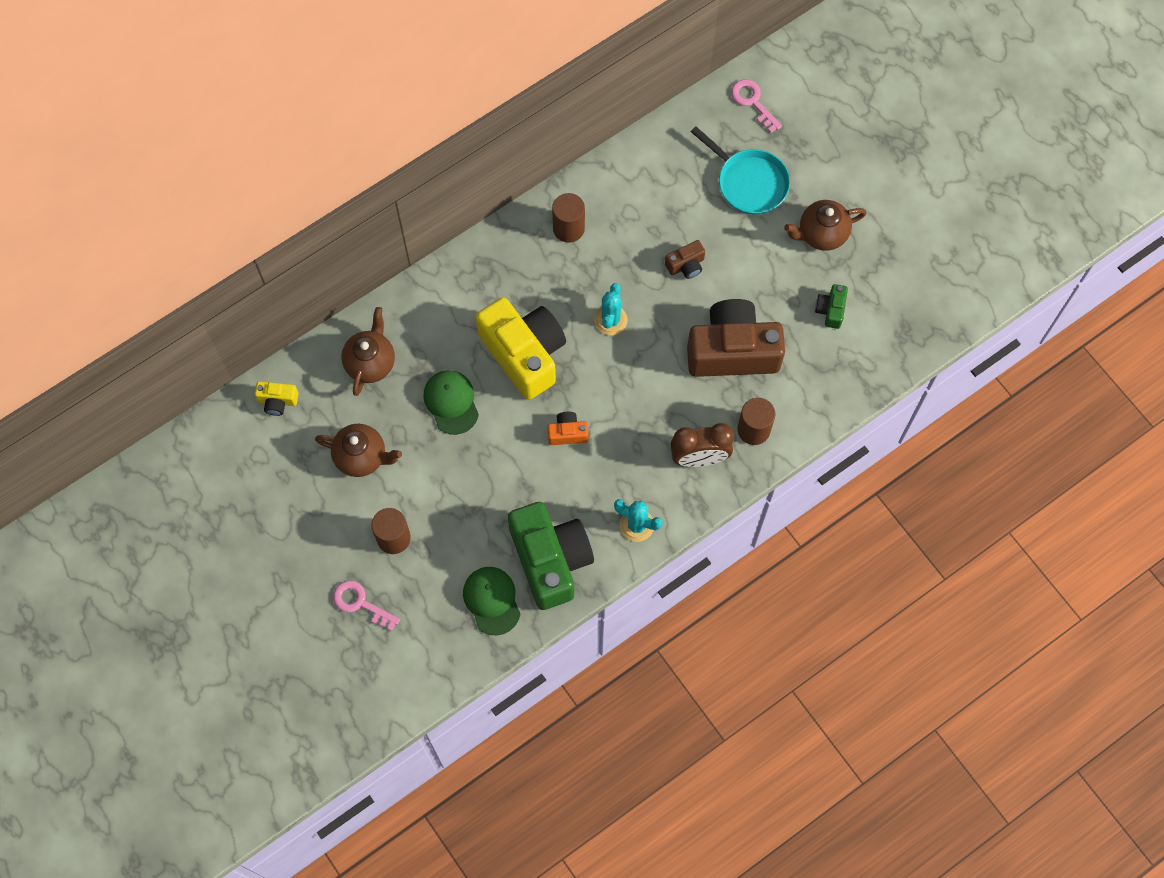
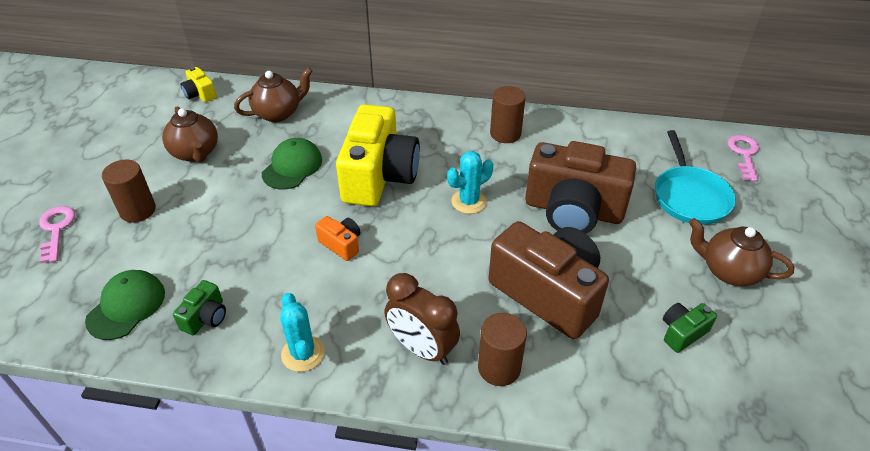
camera: 45 degrees right, 25 degrees down
green camera [508,502,594,610] -> green camera [173,280,226,335], size x0.43
brown camera [665,240,705,279] -> brown camera [525,141,636,234], size x2.33

